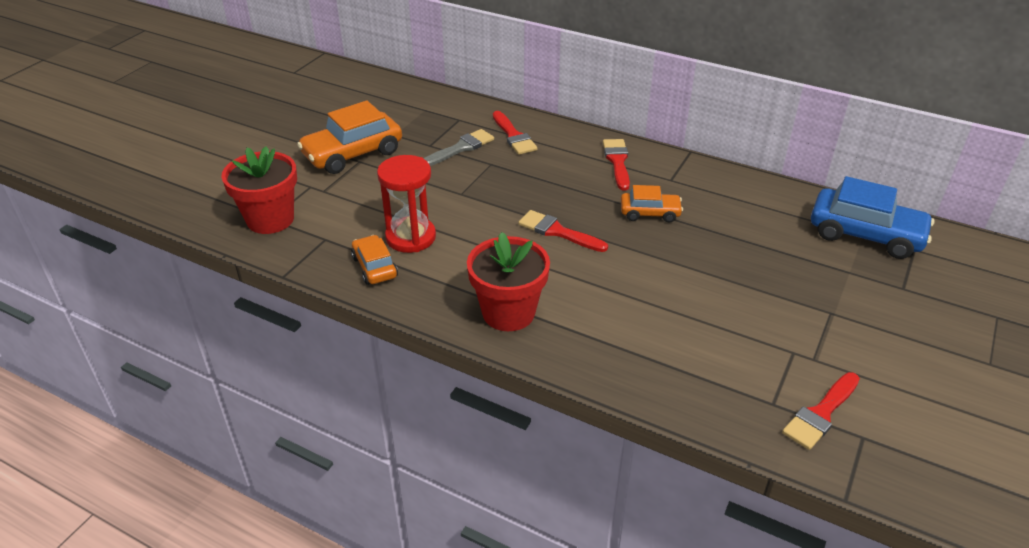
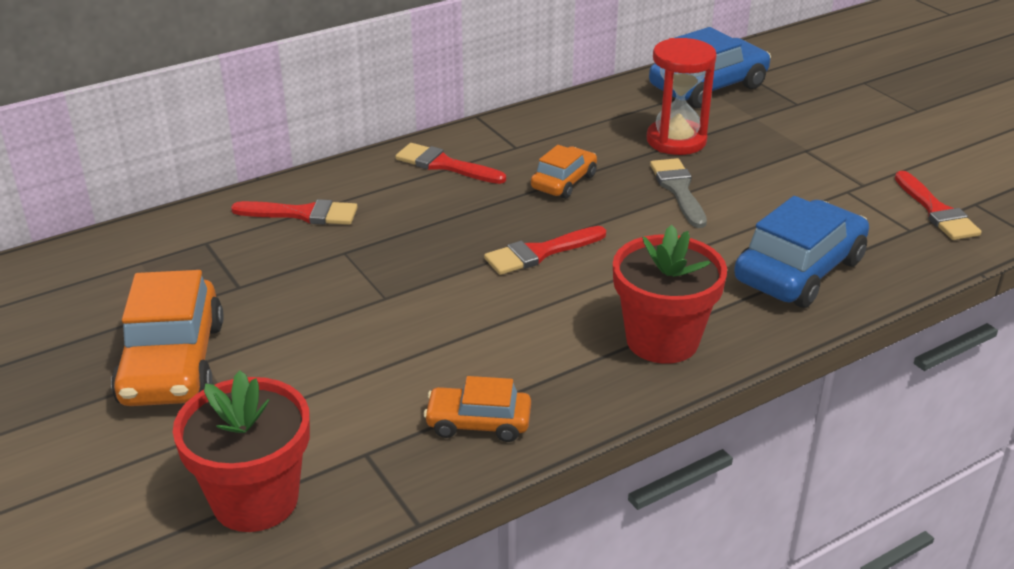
camera: 60 degrees left, 5 degrees down
red hourglass [377,155,436,253] -> red hourglass moved to [647,38,717,155]
grey brush [424,129,494,166] -> grey brush moved to [650,158,707,228]
none -> blue car [734,196,869,308]

